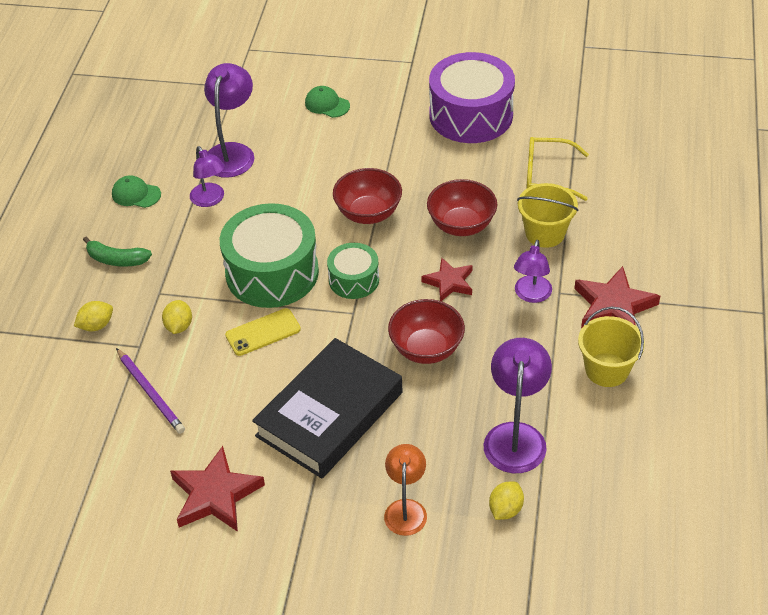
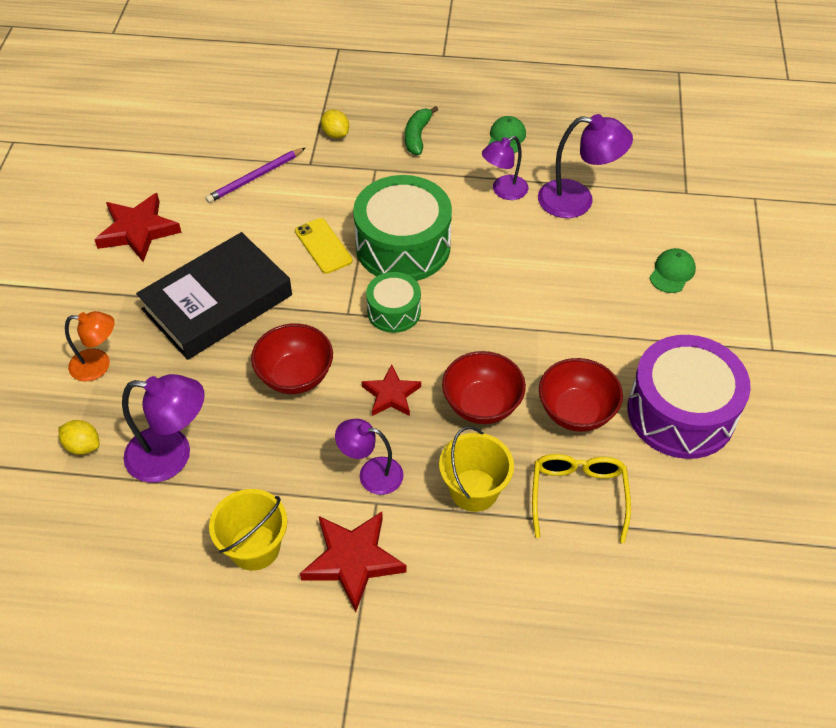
camera: 85 degrees right, 5 degrees up
yellow lemon [162,300,192,334] -> none
black book [252,338,402,479] -> black book turned 75 degrees counterclockwise [136,232,292,360]
red bowl [333,168,402,224] -> red bowl moved to [539,358,623,432]

